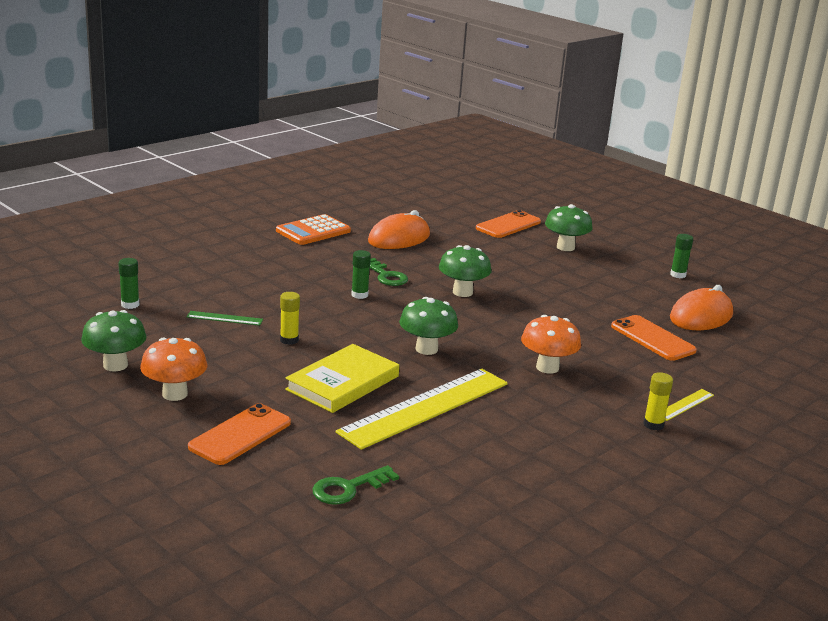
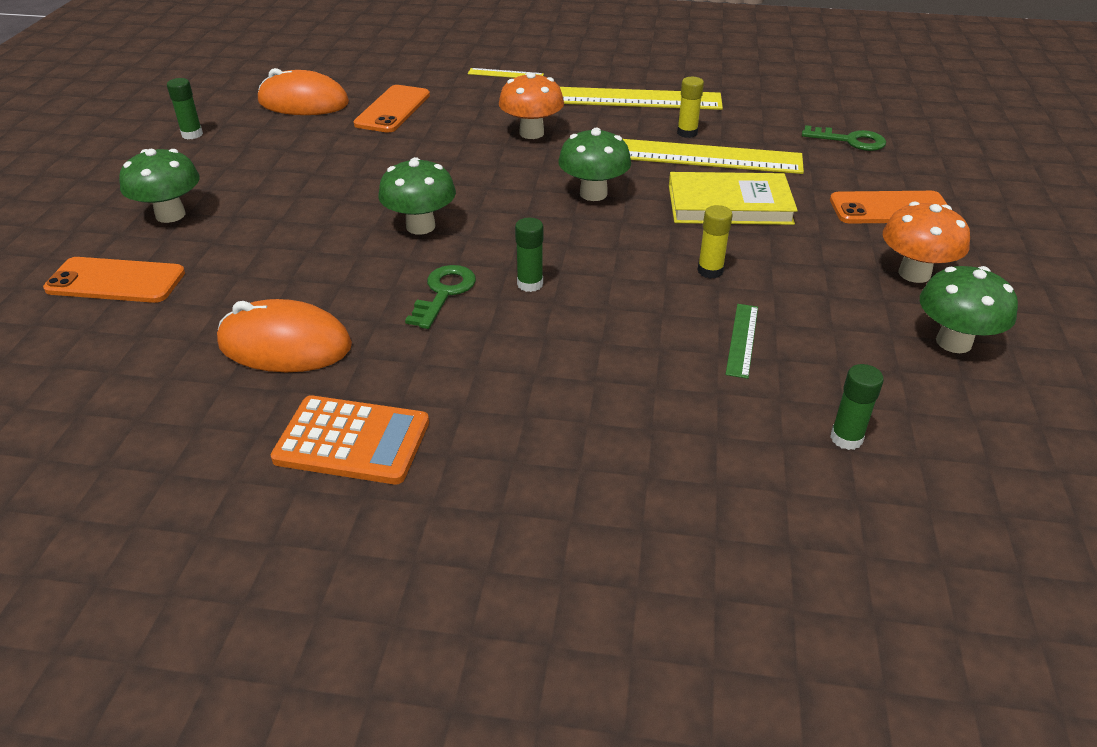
camera: 125 degrees left, 15 degrees up
green ruler [187,311,263,326] -> green ruler turned 45 degrees clockwise [725,304,758,379]
yellow glue stick [643,372,673,430] -> yellow glue stick moved to [677,77,704,138]
none -> yellow ruler [560,87,723,110]

